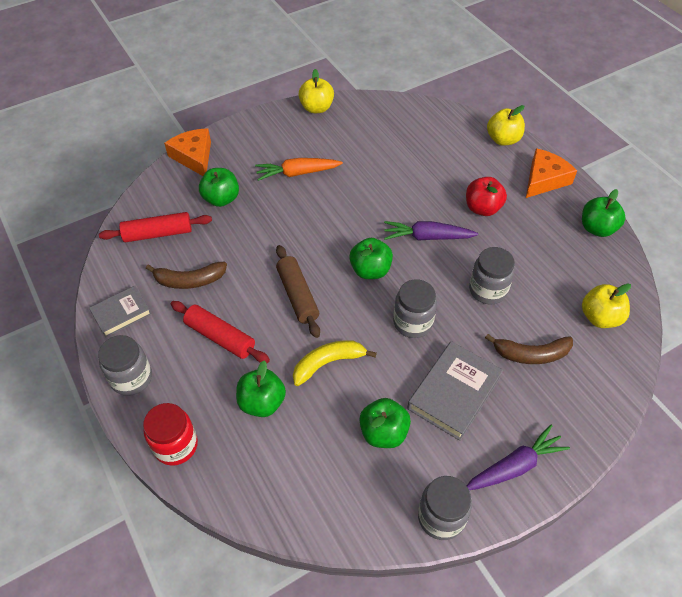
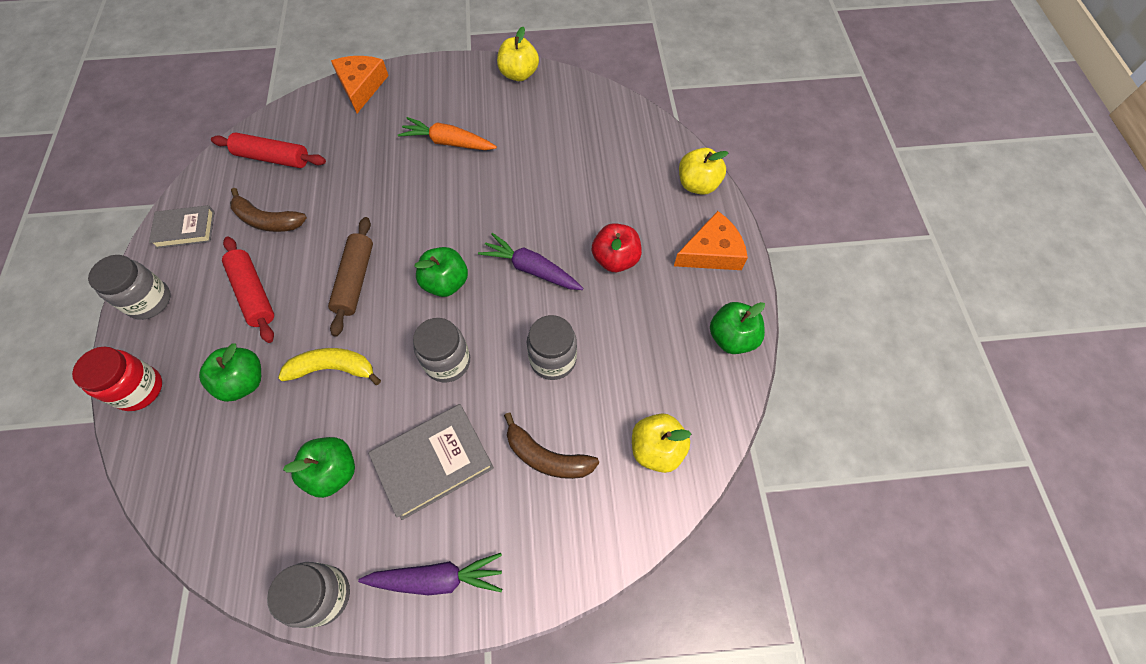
camera: 25 degrees right, 10 degrees up
green apple [199,168,239,207] -> none

